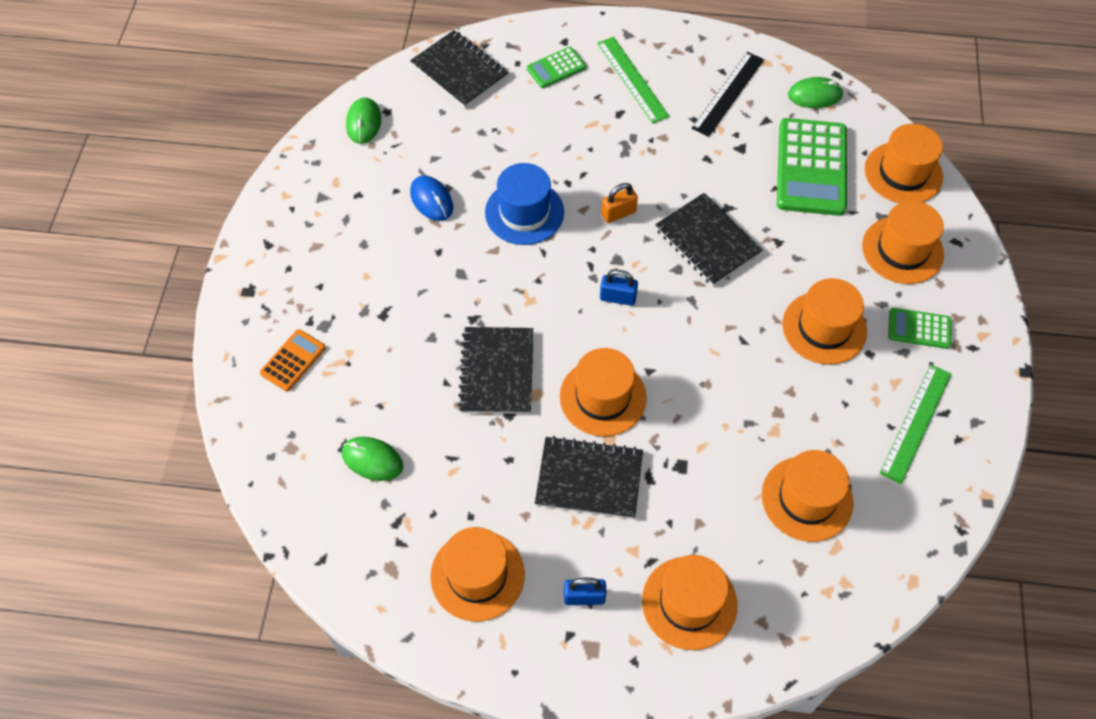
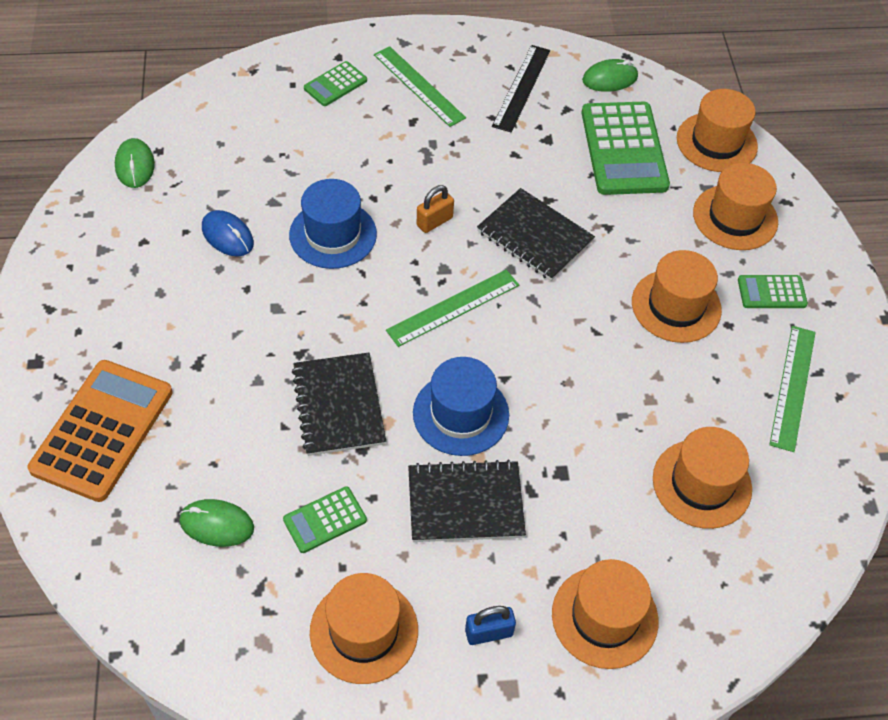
camera: 15 degrees left, 5 degrees down
orange calculator [260,329,326,392] -> orange calculator [28,360,173,502], size x2.00
black notebook [410,30,508,108] -> none
orange hat [560,348,647,436] -> blue hat [413,357,509,456]
blue padlock [600,270,638,306] -> green ruler [386,270,519,347]
none -> green calculator [283,486,367,553]

